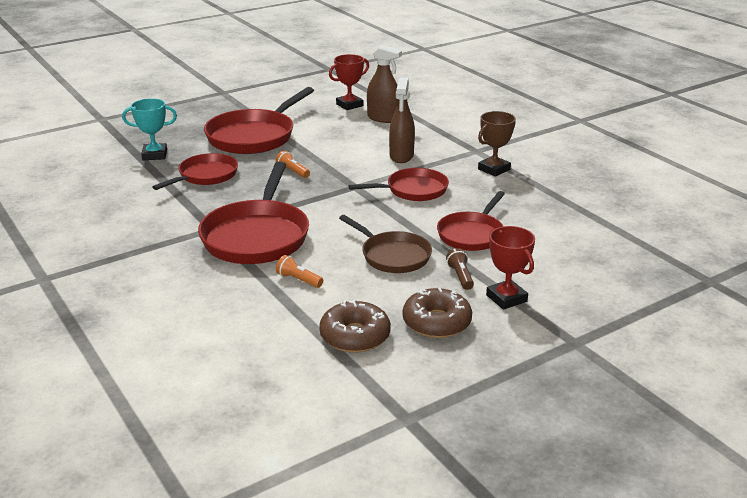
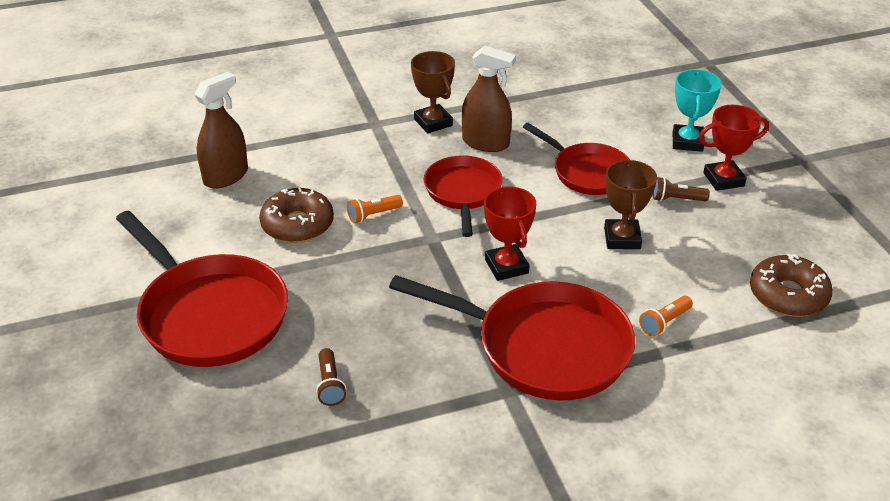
camera: 75 degrees left, 10 degrees up
turquoise trophy [122,99,177,160] -> turquoise trophy moved to [673,69,722,152]
red pan [152,153,238,190] -> brown flashlight [316,348,346,406]
orange flashlight [276,151,310,178] -> orange flashlight moved to [347,195,403,223]
red trophy [329,54,369,110] -> red trophy moved to [484,187,536,281]
brown pan [339,215,432,273] -> brown trophy [604,160,657,249]
brown spray bottle [389,78,415,163] -> brown spray bottle moved to [462,46,516,152]
brown donut [403,288,472,338] -> brown donut moved to [259,188,334,243]

